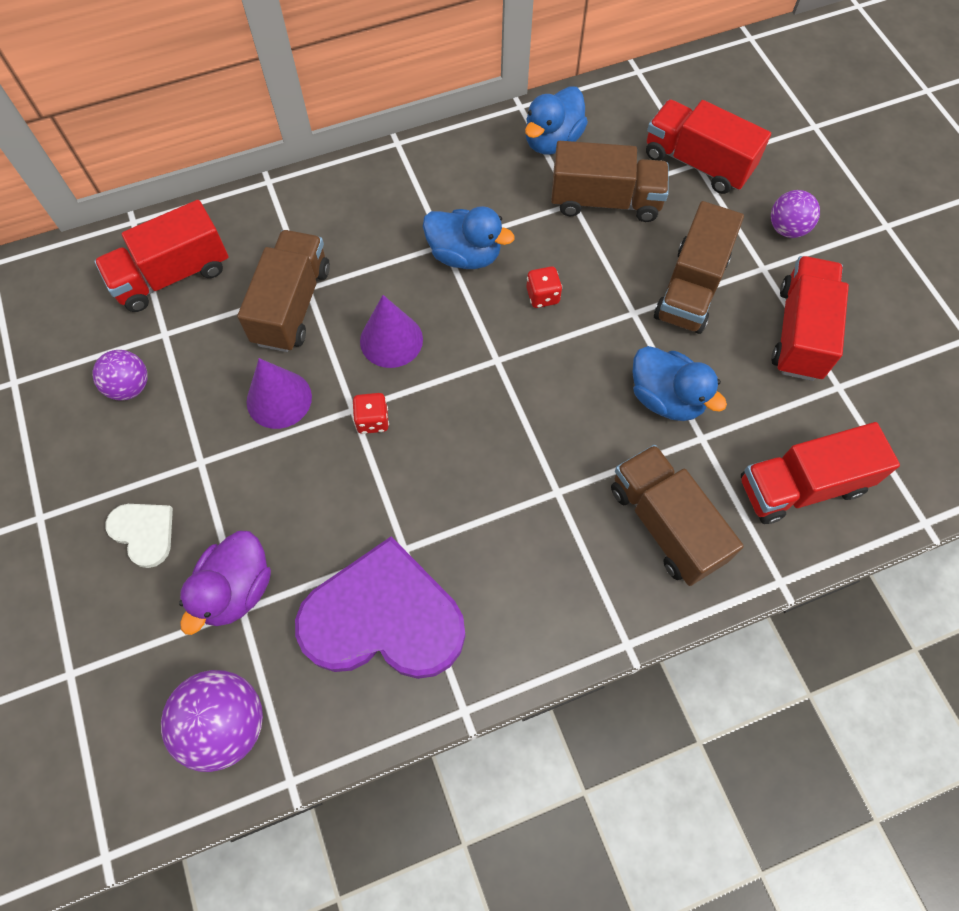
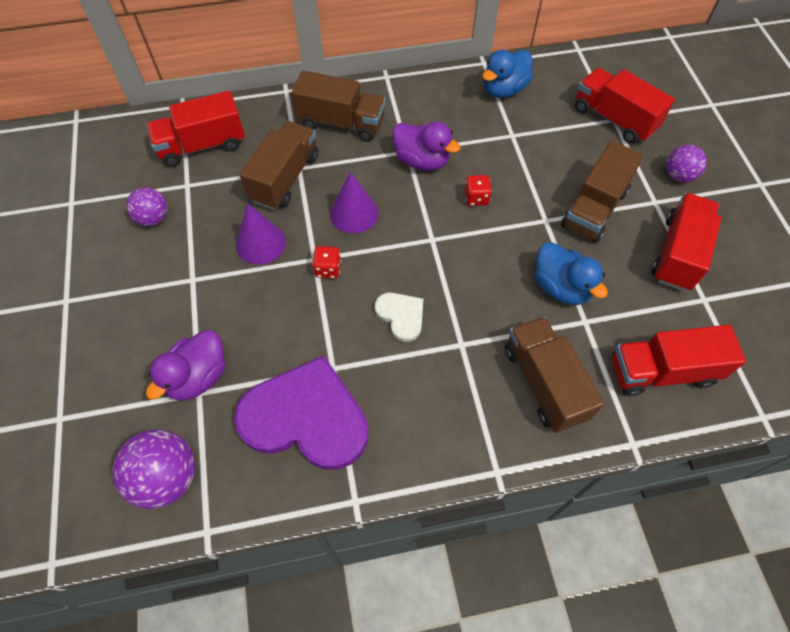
camera: 10 degrees right, 5 degrees down
white heart [105,504,173,568] -> white heart moved to [375,292,423,342]
blue duck [423,206,515,269] -> purple duck [392,121,460,171]
brown truck [551,141,669,222] -> brown truck moved to [291,70,385,142]

